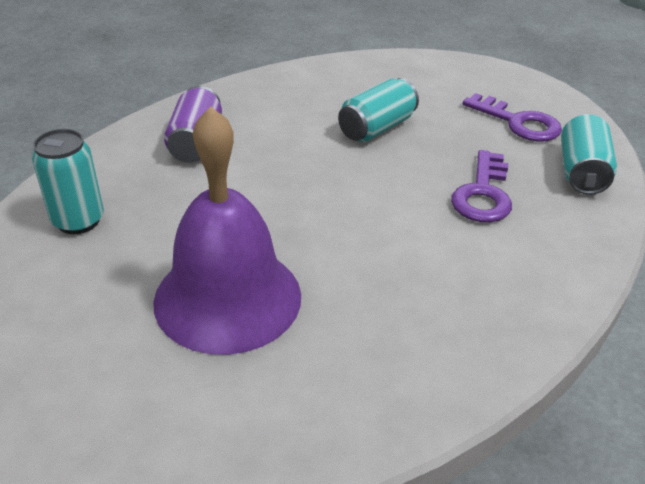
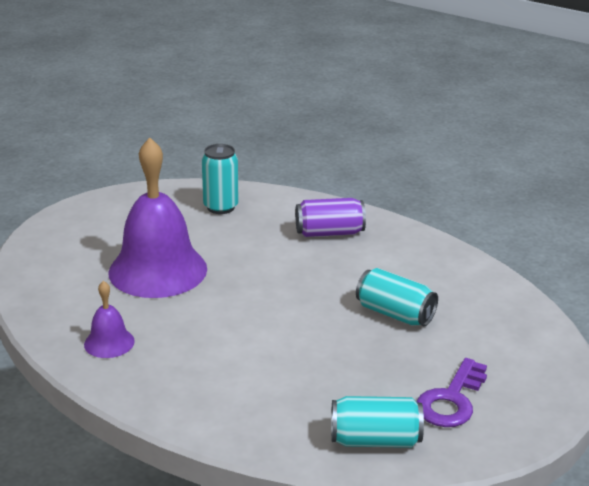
camera: 80 degrees right, 10 degrees down
purple key [451,150,512,222] -> none
none -> purple bell [84,281,135,358]

